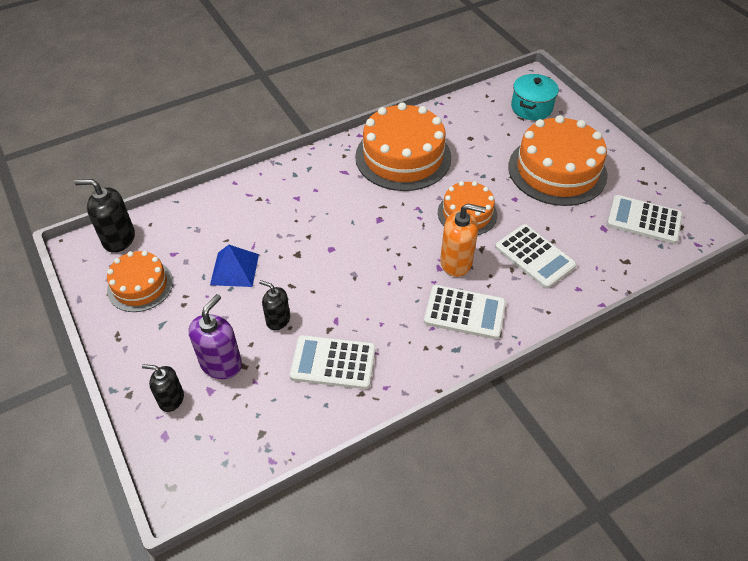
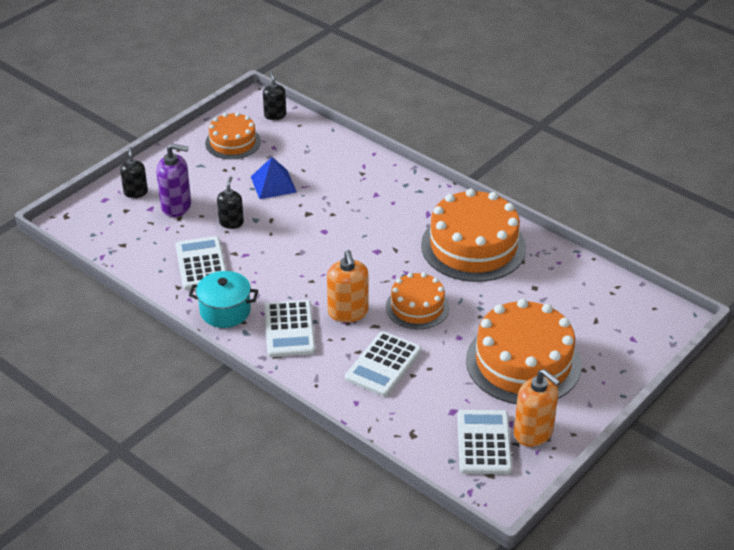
camera: 70 degrees right, 10 degrees down
black soap dispenser [74,179,135,253] -> black soap dispenser [263,72,286,120], size x0.65
turquoise pot [511,74,559,120] -> turquoise pot moved to [189,271,258,328]
none -> orange soap dispenser [514,369,561,447]

